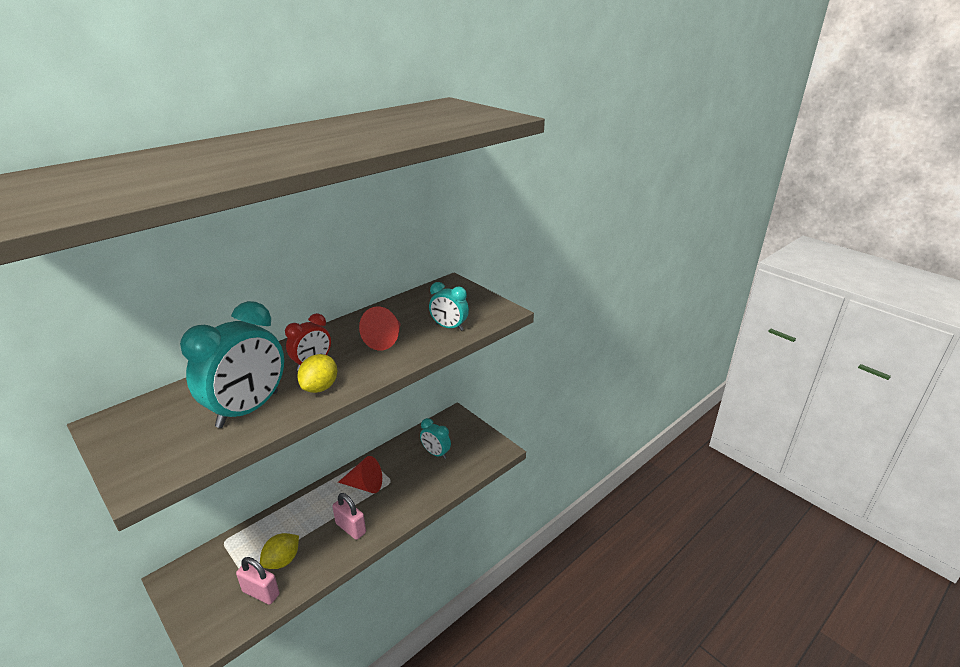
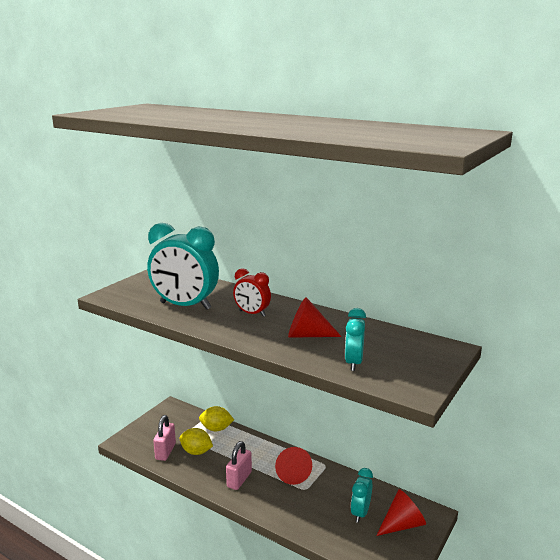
camera: 75 degrees right, 10 degrees down
yellow lemon [297,354,337,393] -> yellow lemon moved to [199,406,234,431]
none -> red cone [376,489,426,536]

